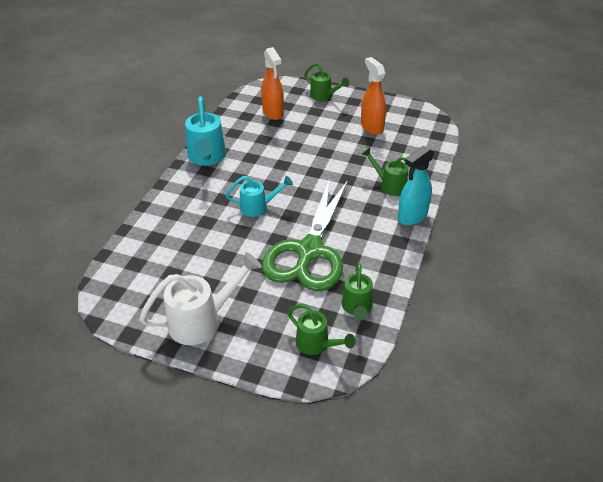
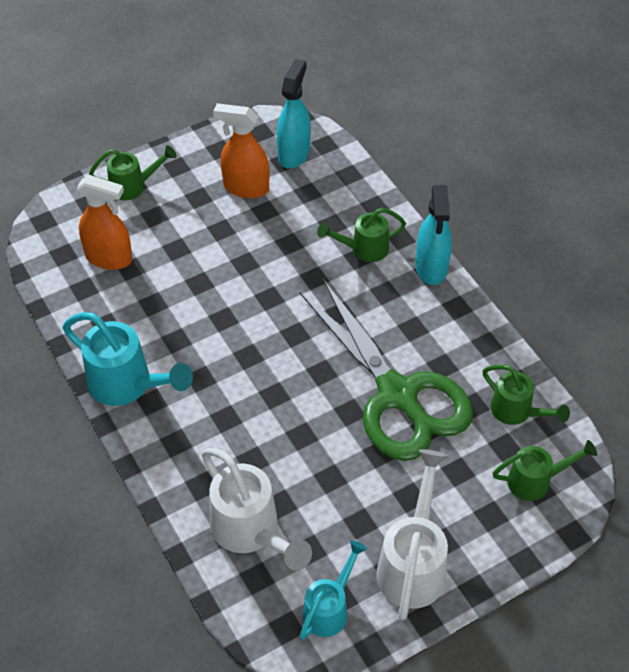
camera: 50 degrees left, 10 degrees up
turquoise watering can [226,176,293,217] -> turquoise watering can moved to [300,540,367,640]
none -> white watering can [202,448,312,570]
none -> turquoise spray bottle [276,59,311,169]

